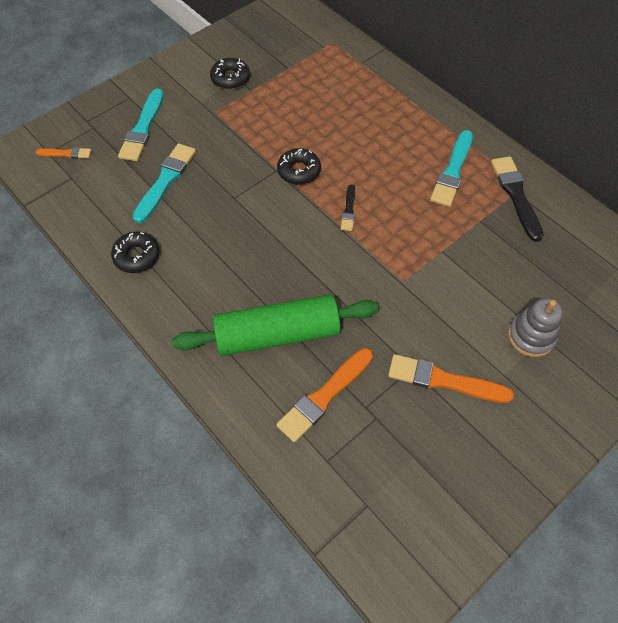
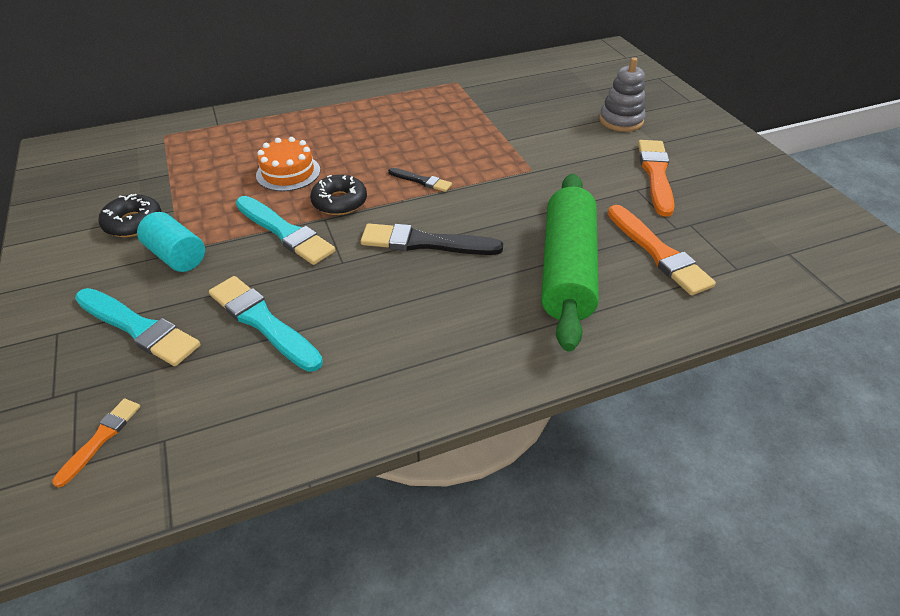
camera: 70 degrees left, 15 degrees down
black donut [111,231,160,273] -> none
orange brush [388,354,514,403] -> orange brush turned 150 degrees clockwise [638,140,675,217]
turquoise brush [430,130,473,207] -> turquoise brush moved to [236,196,335,265]
black brush [491,156,544,242] -> black brush moved to [361,223,503,255]
none -> turquoise cylinder [137,212,205,272]
none -> orange cake [256,137,320,191]

